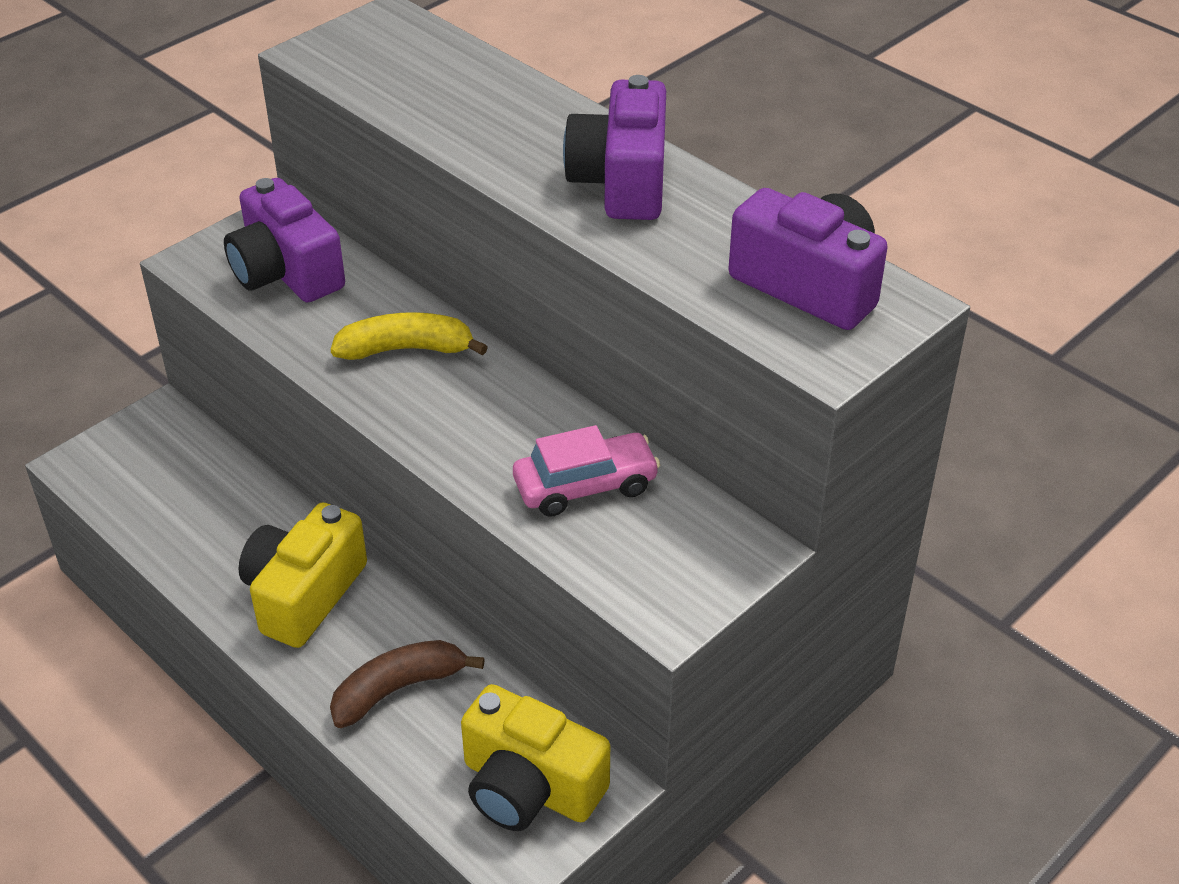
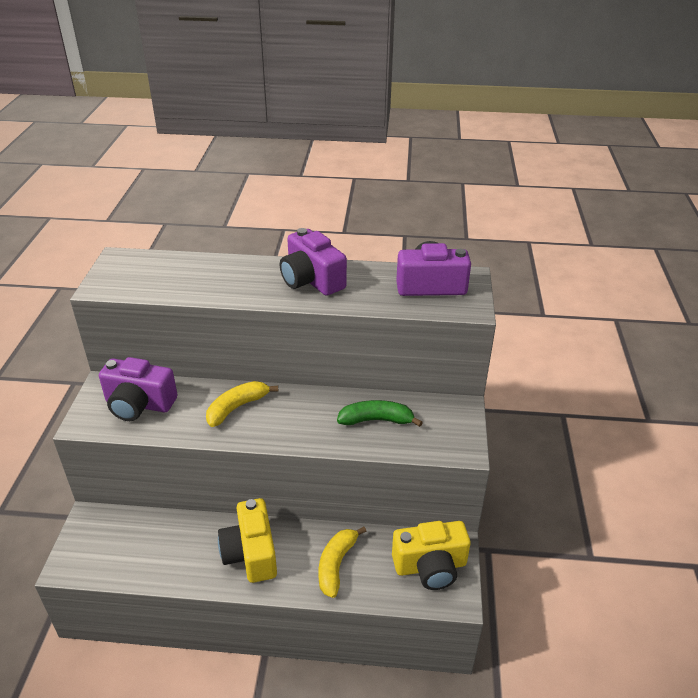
camera: 40 degrees left, 5 degrees down
brown banana [330,640,485,728] -> yellow banana [319,527,366,598]
pink car [513,425,660,517] -> green banana [337,400,423,427]

